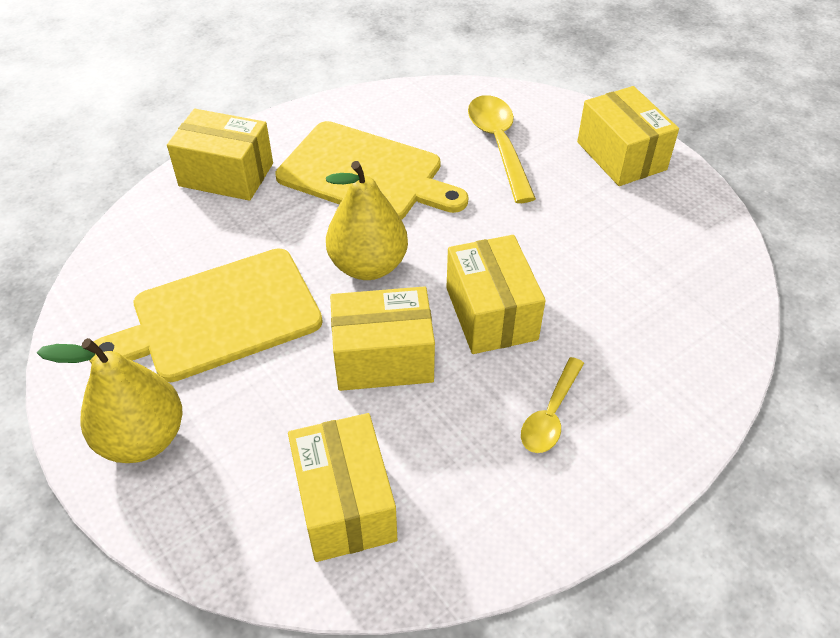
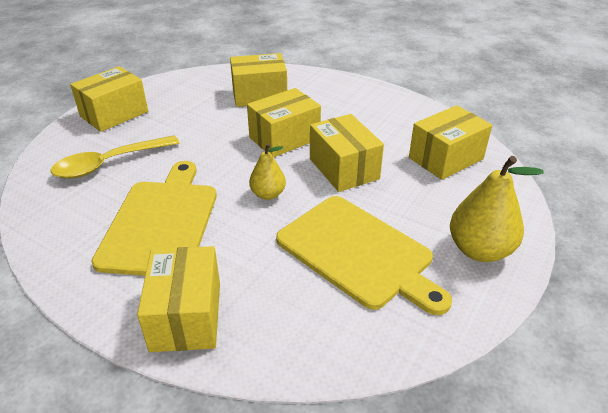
camera: 110 degrees left, 10 degrees down
yellow pear [326,161,408,280] -> yellow pear [249,144,286,200], size x0.59
yellow spoon [521,357,584,453] -> none
none -> yellow box [230,53,287,107]

